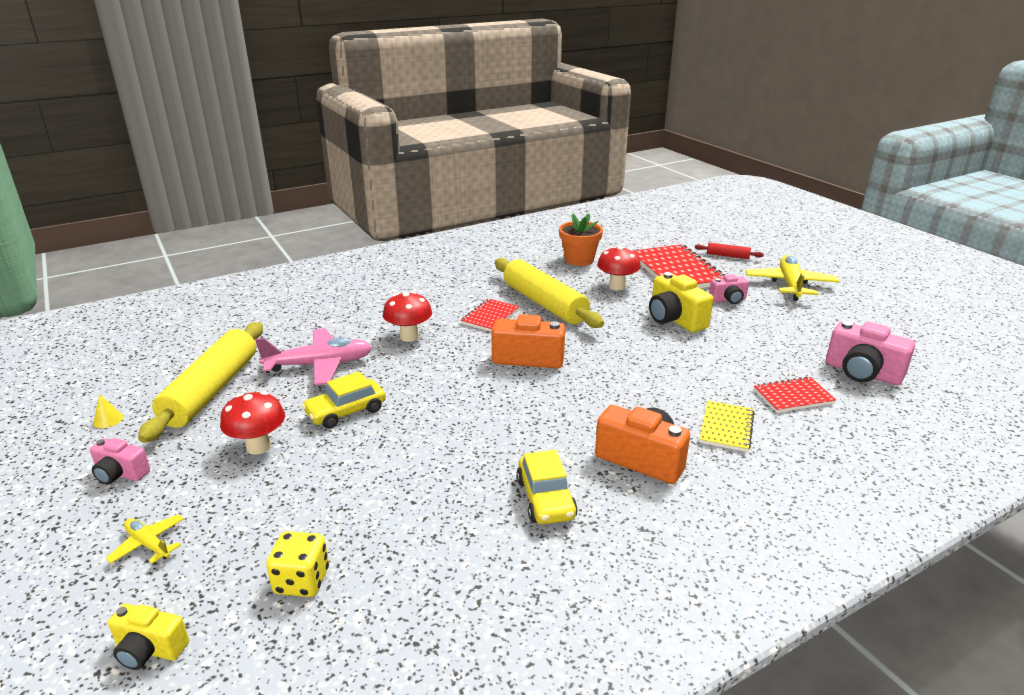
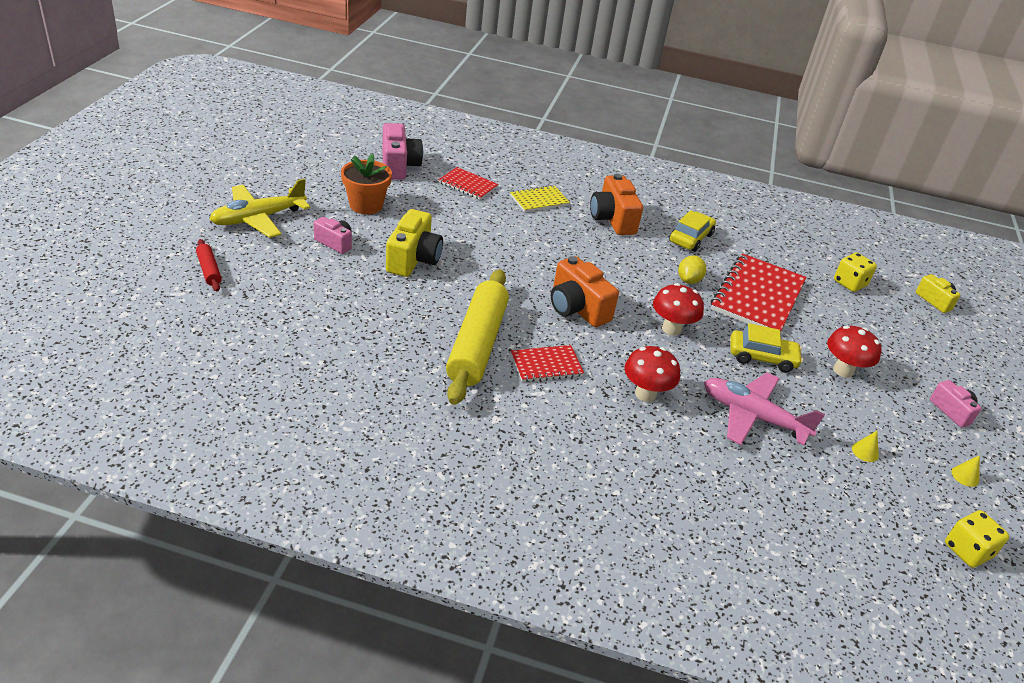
camera: 140 degrees left, 10 degrees up
yellow plane [106,514,184,564] -> none
yellow rolling pin [138,322,263,443] -> yellow cone [852,431,879,462]
orange flower pot [559,214,603,266] -> orange flower pot moved to [341,153,392,214]
red mushroom [597,246,641,291] -> red mushroom moved to [653,283,704,336]
red notebook [634,244,726,288] -> red notebook moved to [711,254,807,332]
none -> yellow lemon [678,255,706,284]
none -> yellow dice [945,510,1009,568]

